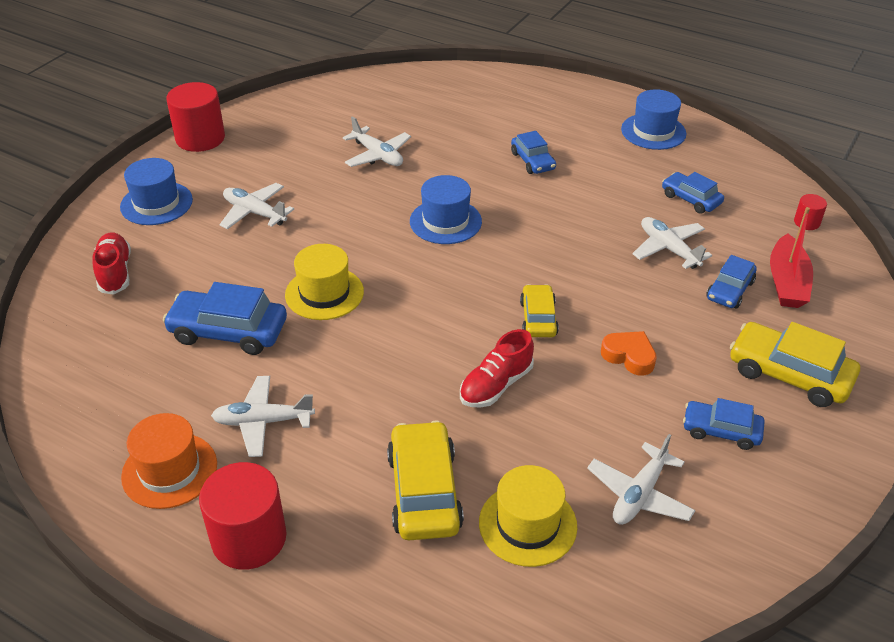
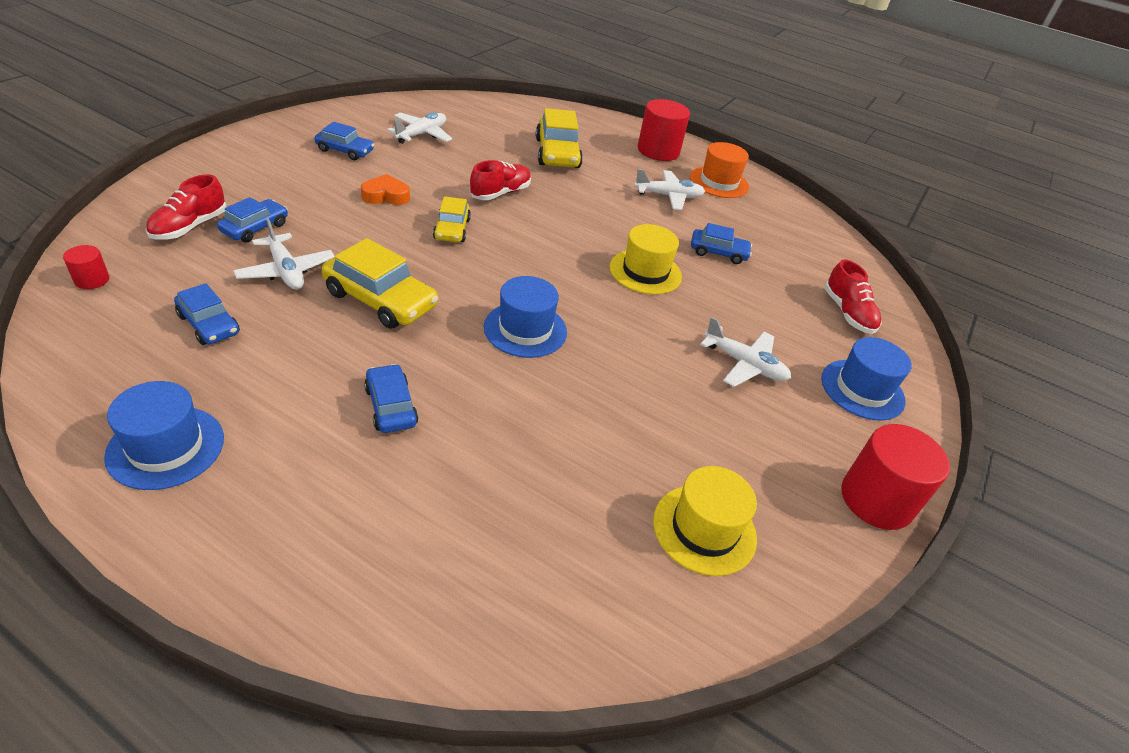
camera: 175 degrees right, 0 degrees up
blue car [163,282,287,355] -> blue car [691,223,752,264], size x0.61
white plane [343,116,411,167] -> none
yellow hat [479,465,577,567] -> yellow hat moved to [653,466,757,576]
orange heart [601,331,657,376] -> orange heart turned 135 degrees clockwise [361,174,410,205]
yellow car [730,322,860,407] -> yellow car moved to [321,238,438,329]
red boat [770,207,813,308] -> red shoe [146,174,227,240]

